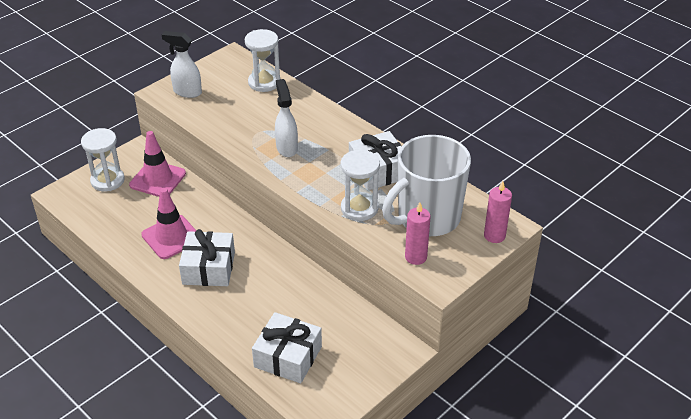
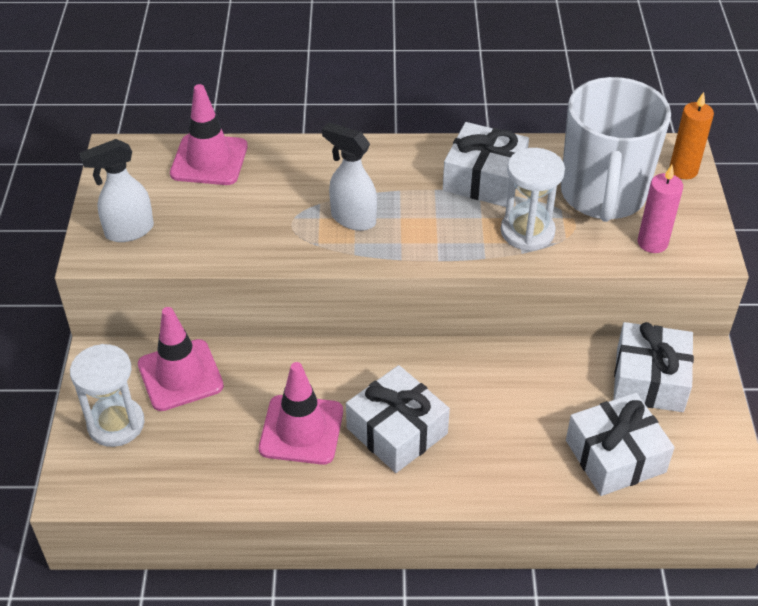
camera: 45 degrees left, 5 degrees up
white hourglass [245,29,280,92] -> pink traffic cone [170,84,248,185]
pink candle [484,181,512,243] -> orange candle [670,92,714,179]
none -> white gift [613,322,694,412]

